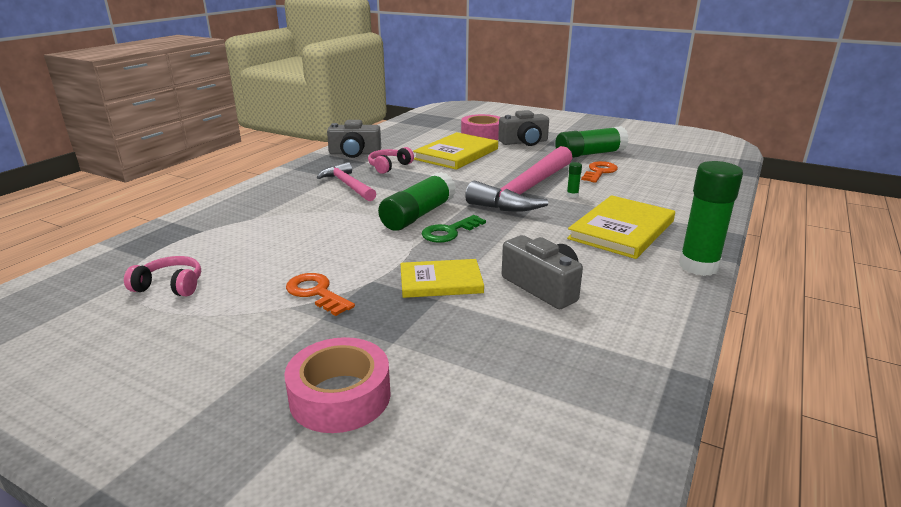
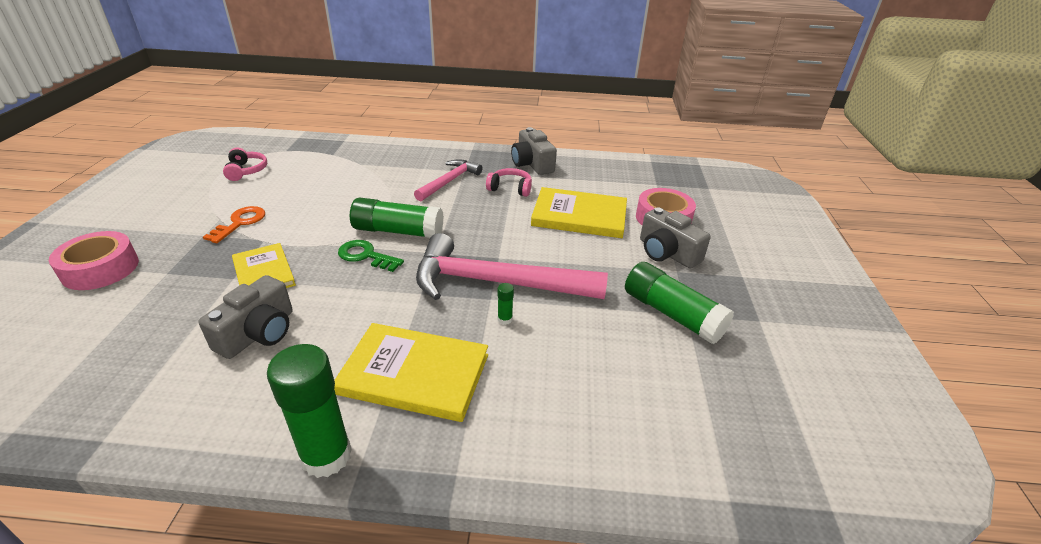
camera: 65 degrees right, 10 degrees up
orange key [581,161,618,183] -> none

